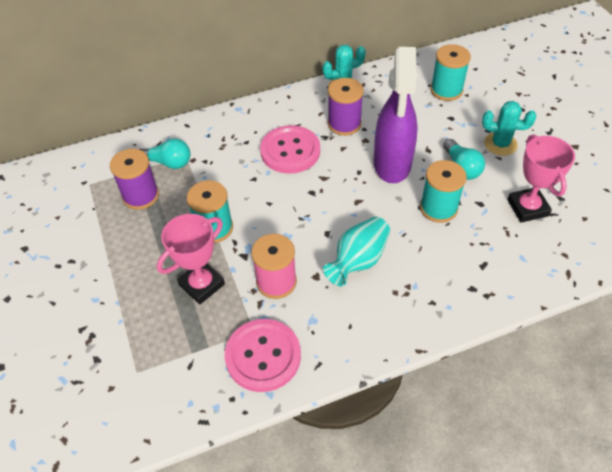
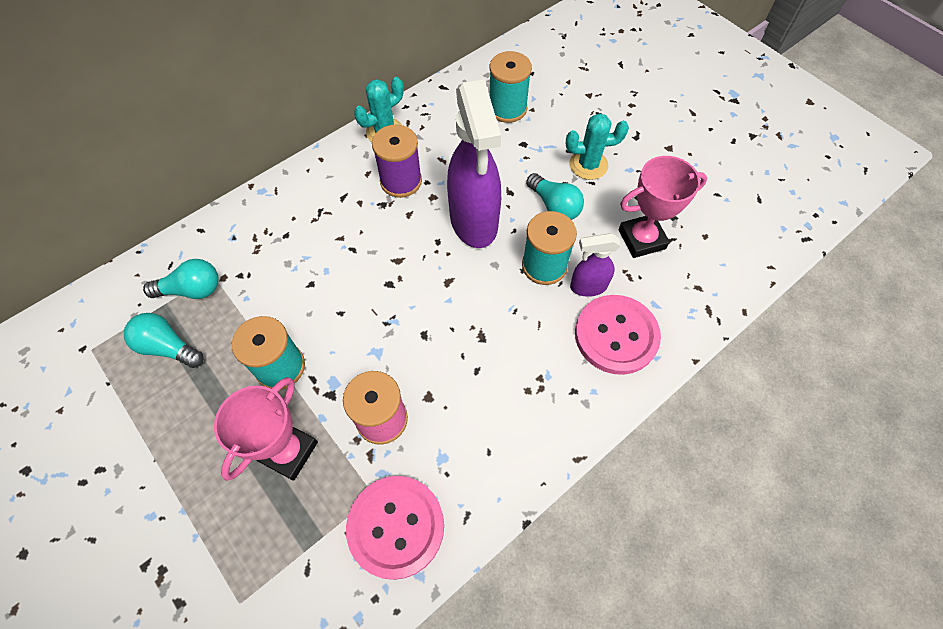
camera: 20 degrees left, 10 degrees up
purple spool [110,149,159,210] -> turquoise light bulb [124,313,203,368]
pink button [260,125,320,174] -> pink button moved to [575,295,661,375]
turquoise vase [323,217,390,286] -> none
pink trophy [507,134,575,223] -> pink trophy turned 75 degrees counterclockwise [619,156,708,258]
none -> purple spray bottle [570,233,621,297]

